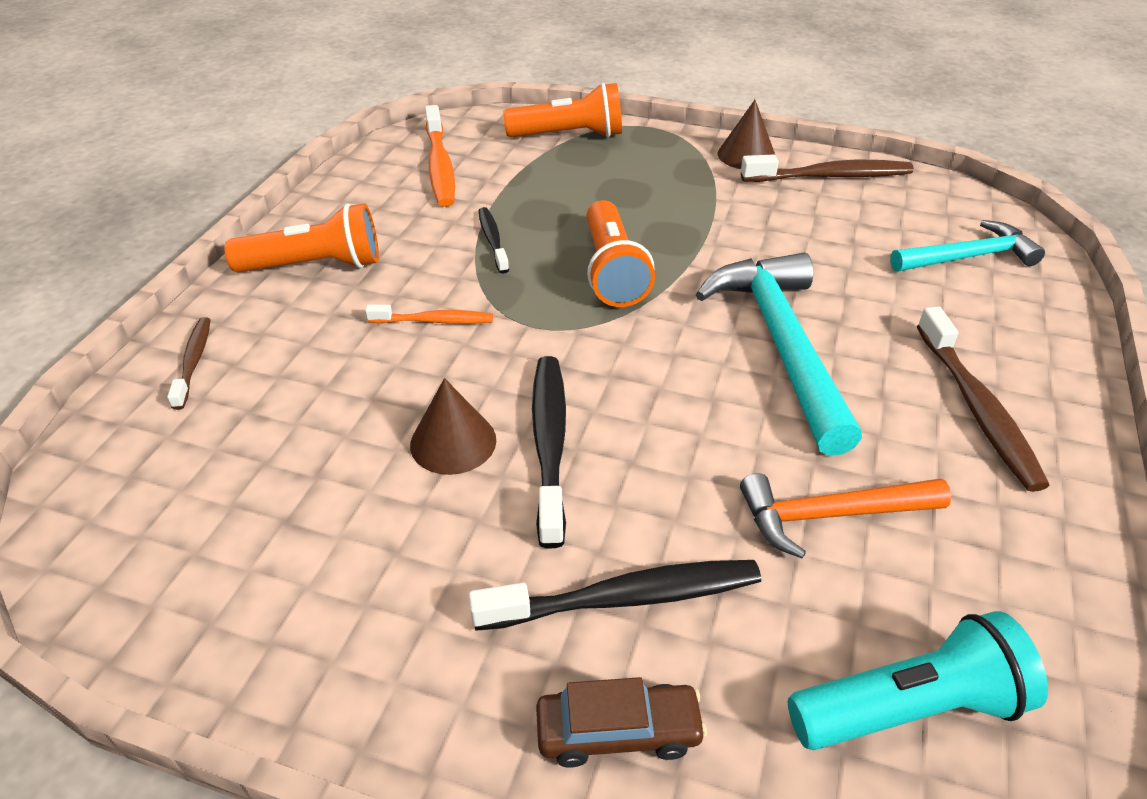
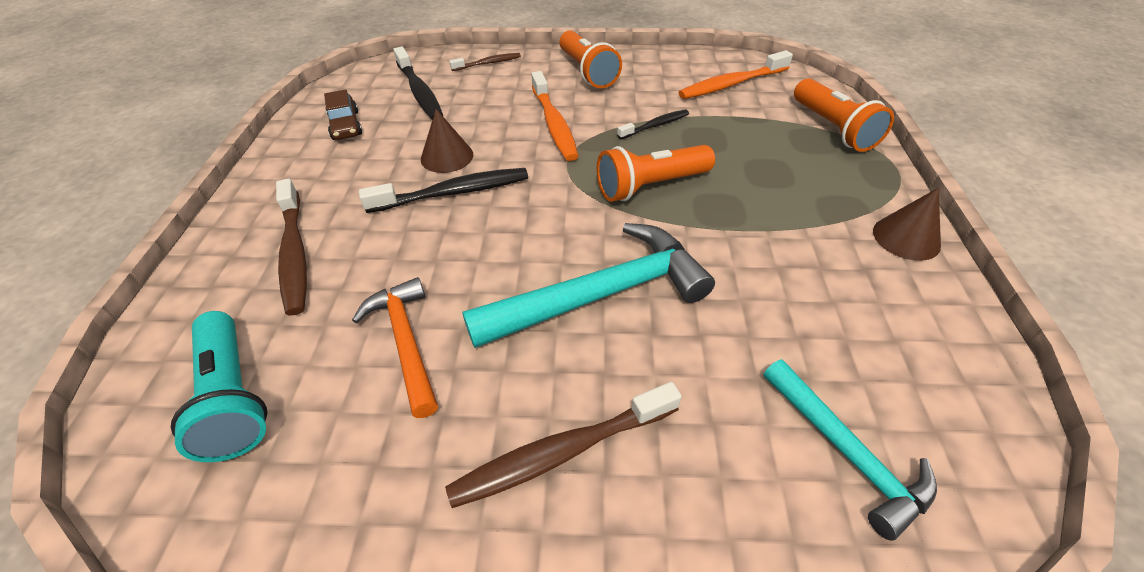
camera: 75 degrees right, 5 degrees up
orange toothbrush [365,305,493,324] -> orange toothbrush [531,71,579,161], size x1.70
black toothbrush [469,560,761,631] -> black toothbrush moved to [393,46,443,120]
brown car [536,677,707,767] -> brown car moved to [324,89,362,140]
brown toothbrush [741,155,914,182] -> brown toothbrush moved to [276,178,307,315]

